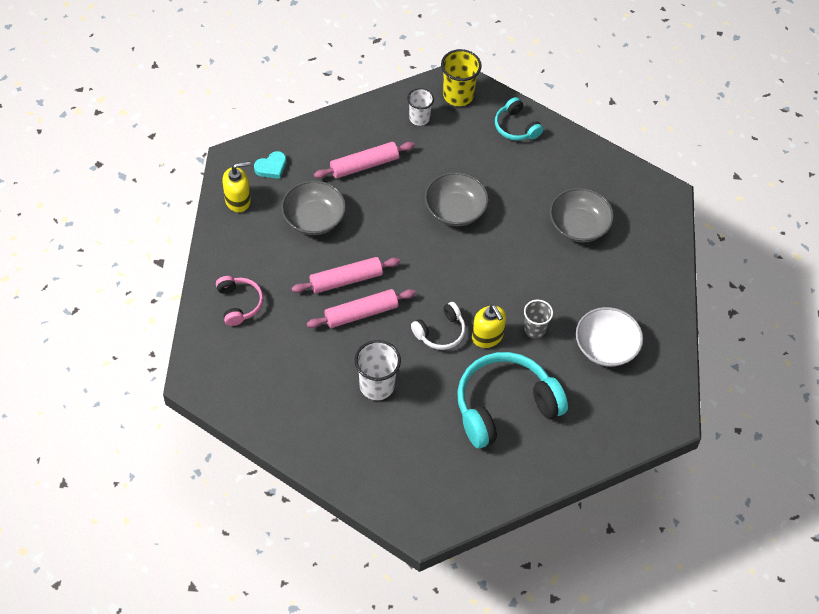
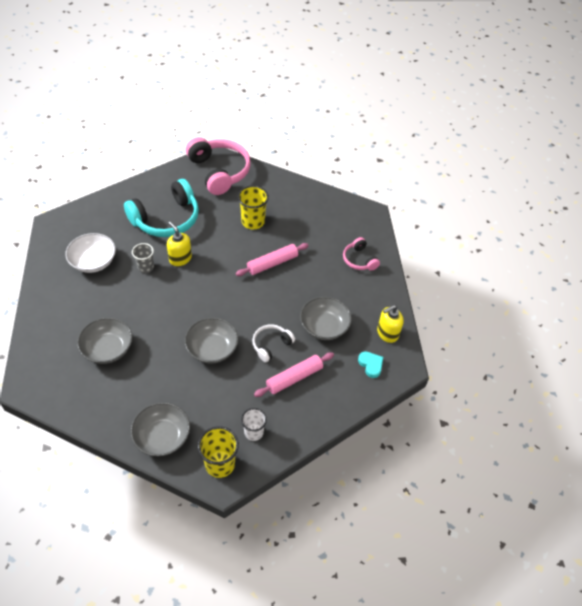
camera: 170 degrees right, 5 degrees down
turquoise heart [254,151,286,179] -> turquoise heart turned 105 degrees clockwise [358,351,383,378]
pink rolling pin [291,257,400,293] -> none
white cup [354,340,401,400] -> yellow cup [238,186,269,229]
white headphones [411,302,466,350] -> white headphones moved to [252,324,295,362]
turquoise headphones [495,97,543,141] -> grey bowl [131,402,190,456]
none -> pink headphones [186,137,251,195]

